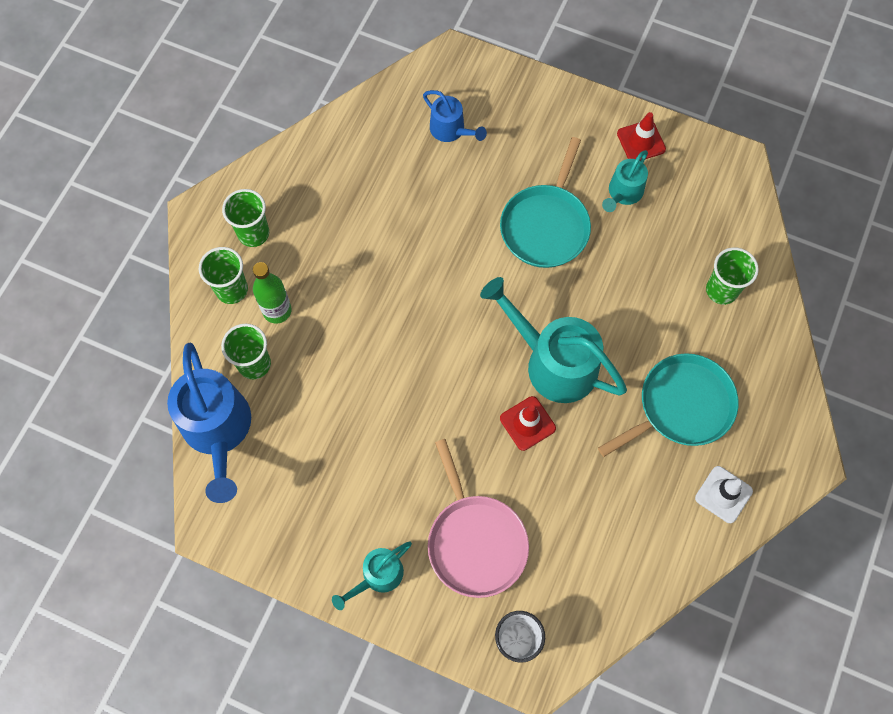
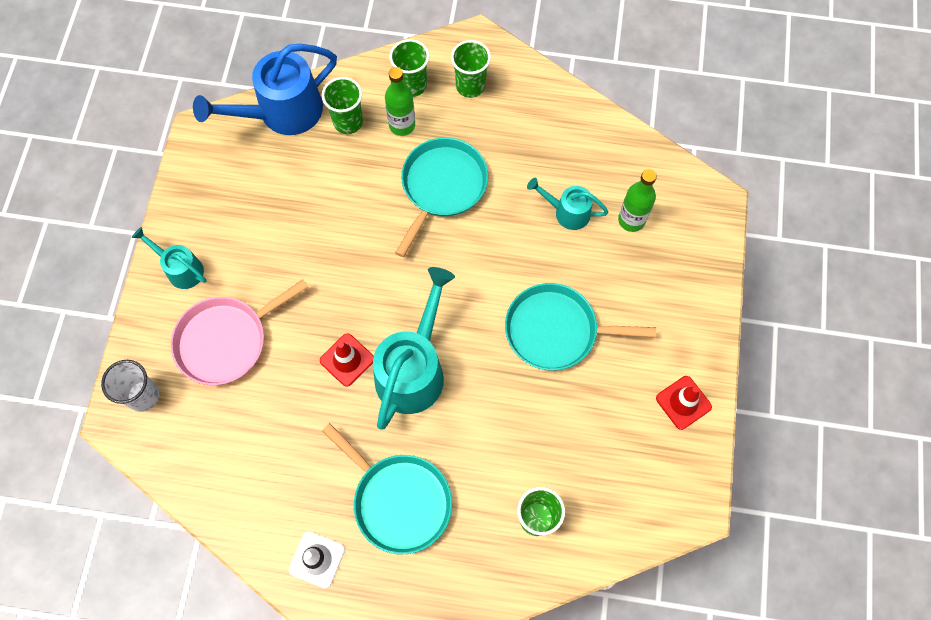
camera: 75 degrees right, 0 degrees up
blue watering can [423,90,487,142] -> green bottle [618,169,657,232]
turquoise watering can [602,150,648,212] -> turquoise watering can moved to [527,178,608,230]
none -> turquoise pan [395,138,488,257]

